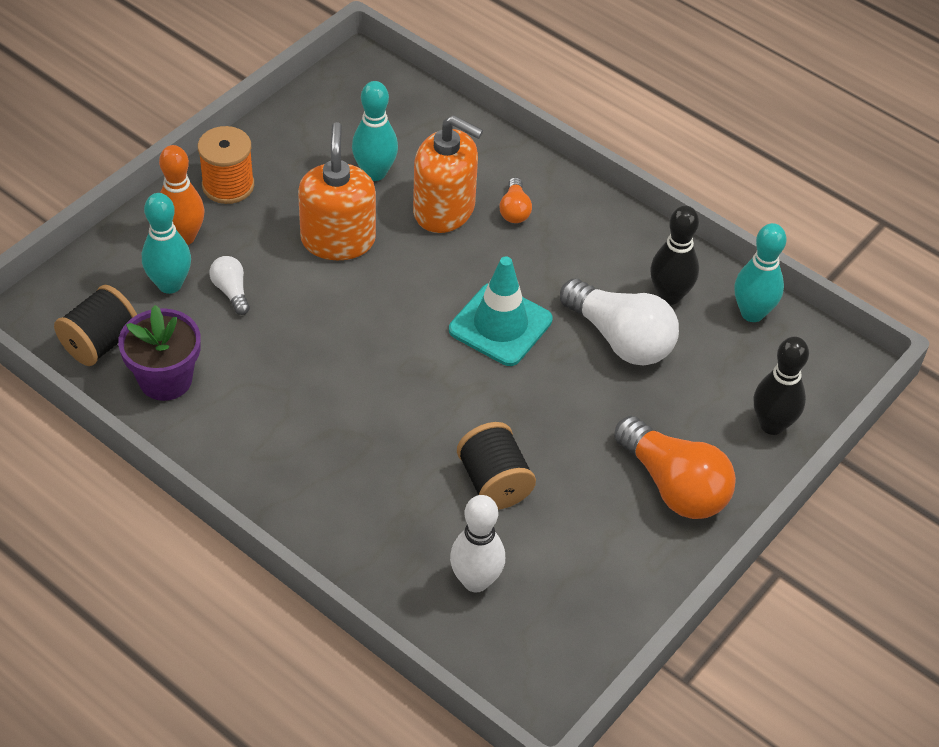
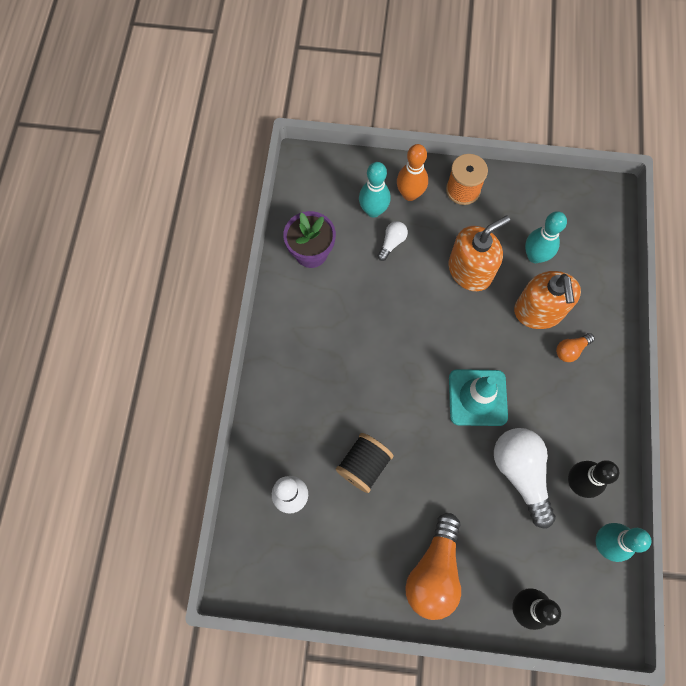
camera: 60 degrees right, 20 degrees up
black spool [54,285,137,366] -> none
white light bulb [560,279,679,365] -> white light bulb turned 150 degrees clockwise [494,428,556,529]

